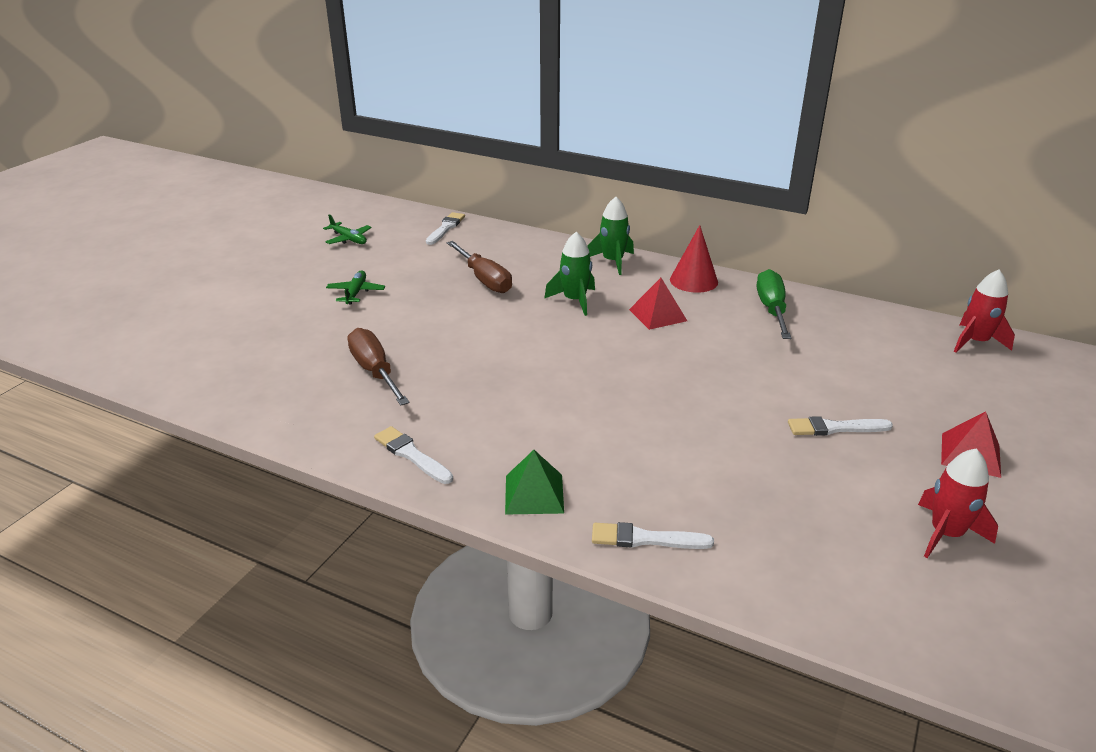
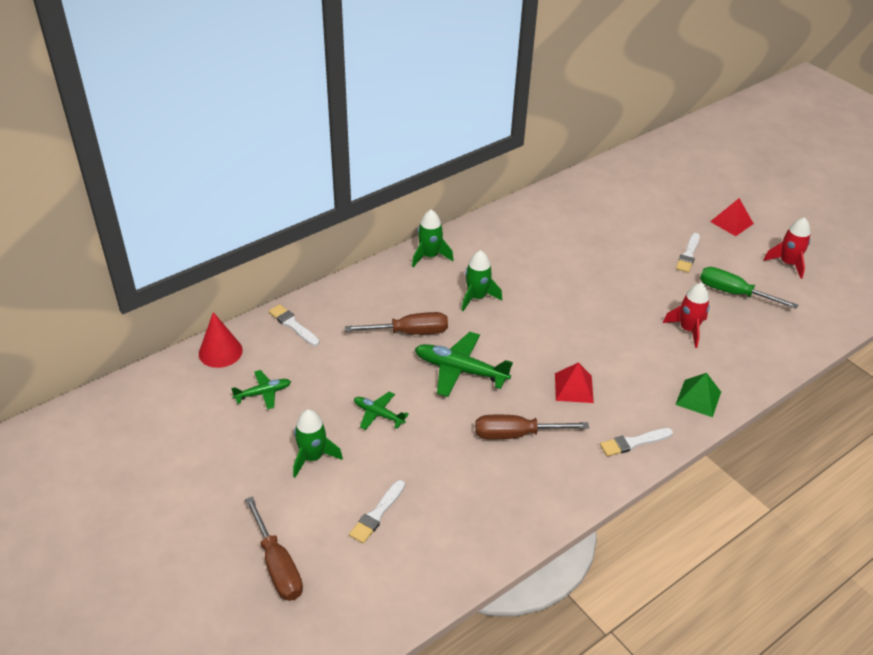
camera: 65 degrees left, 10 degrees up
white brush [592,522,714,549] -> white brush moved to [349,480,405,544]
red pyramid [629,278,687,330] -> red pyramid moved to [555,362,594,403]
red cone [670,225,718,293] -> red cone moved to [199,312,243,368]
green screwdriver [757,269,791,339] -> green screwdriver moved to [700,267,798,309]
red rocket [954,270,1015,352] -> red rocket moved to [663,282,710,348]
none -> brown screwdriver [245,496,303,601]
none -> green rocket [293,409,343,478]
none -> green plane [415,332,513,397]

